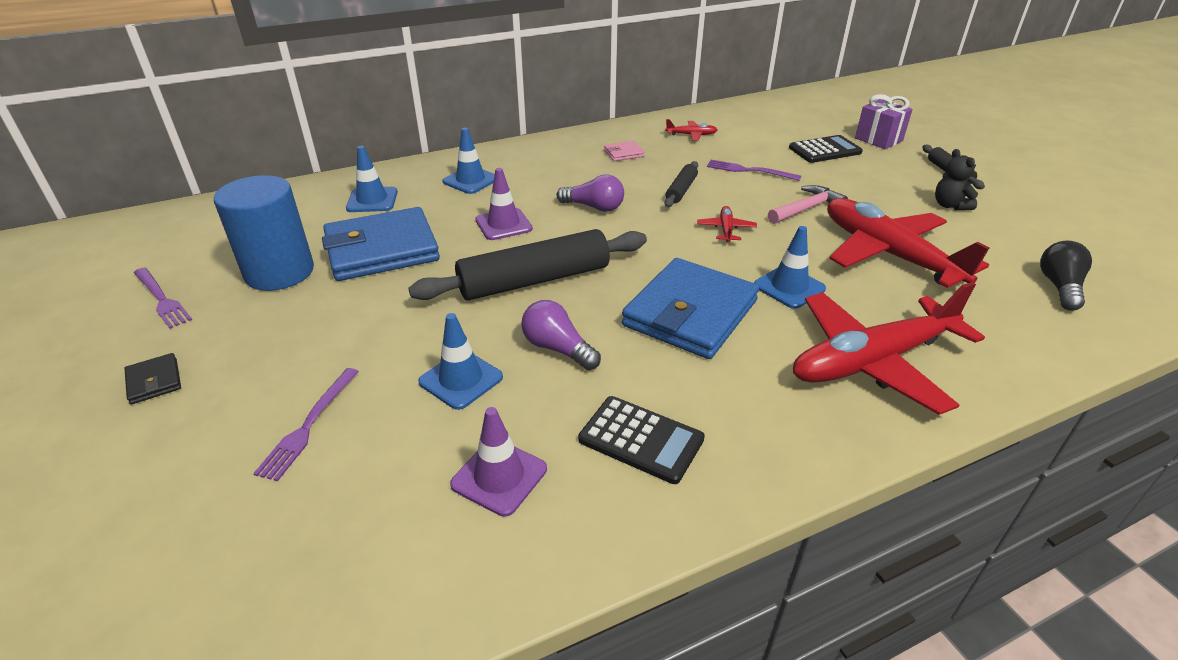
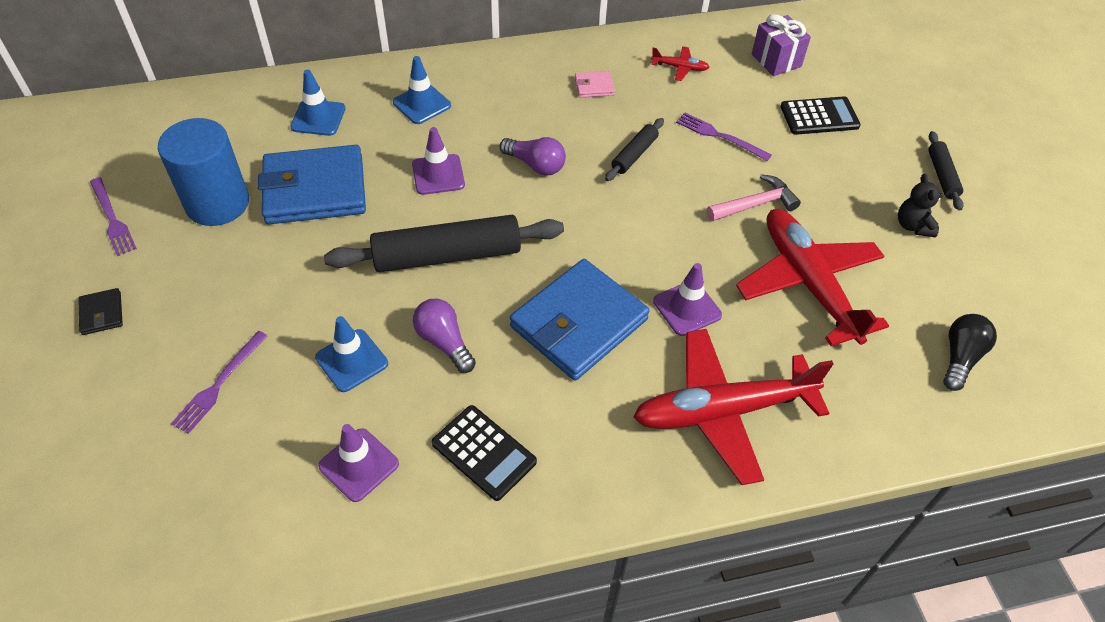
camera: 10 degrees right, 15 degrees up
red plane [697,206,757,242] -> none
blue traffic cone [754,226,826,309] -> purple traffic cone [653,263,722,336]
purple gift [855,94,913,149] -> purple gift moved to [752,14,811,76]

